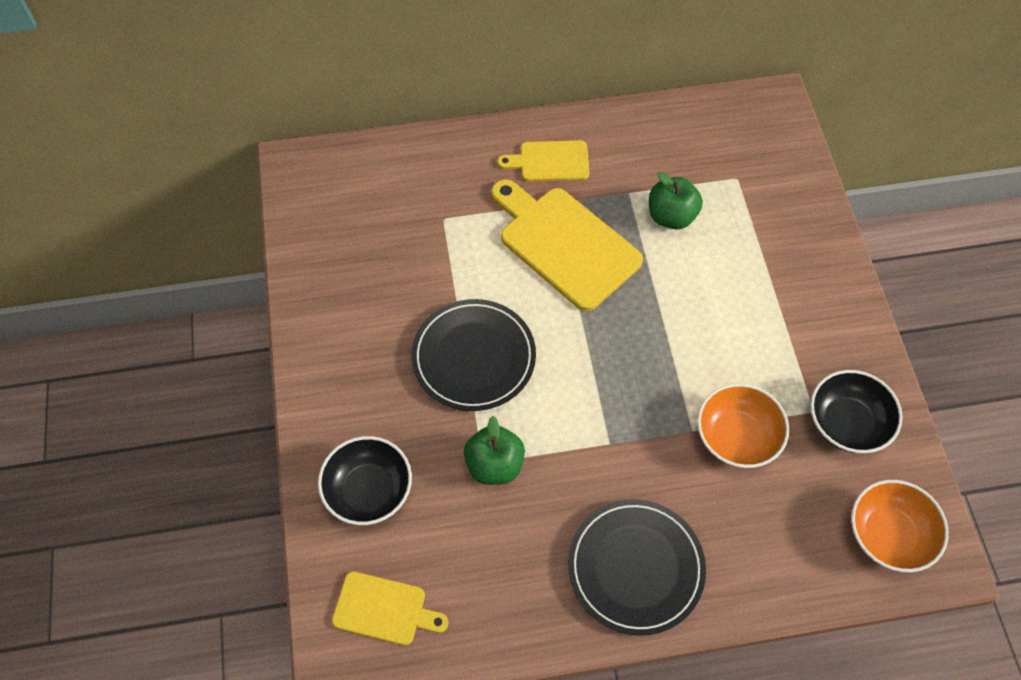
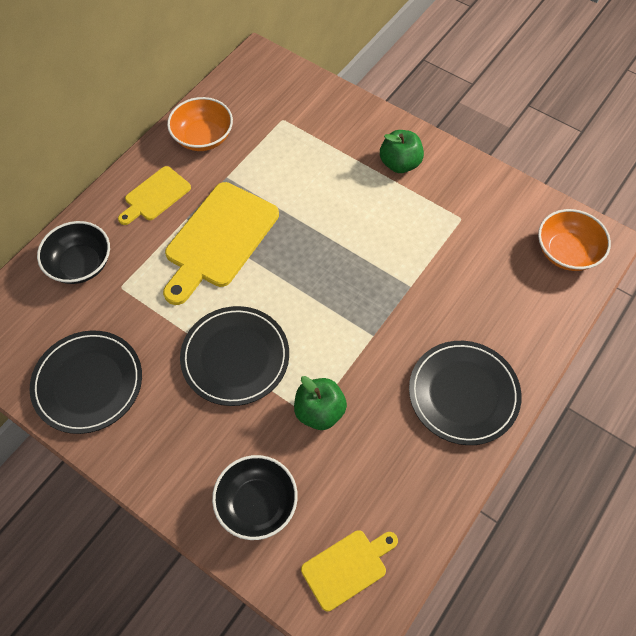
camera: 45 degrees left, 0 degrees up
yellow cutting board [491,179,643,311] -> yellow cutting board turned 60 degrees counterclockwise [163,182,279,305]
green apple [649,172,703,229] -> green apple moved to [380,130,424,173]
orange bowl [697,383,789,468] -> orange bowl moved to [167,97,233,151]
black bowl [810,370,903,453] -> black bowl moved to [37,221,110,284]
none -> black plate [30,330,142,434]

